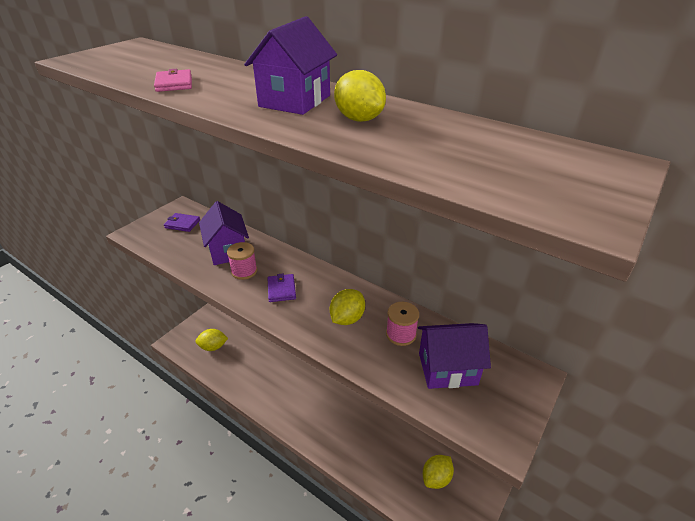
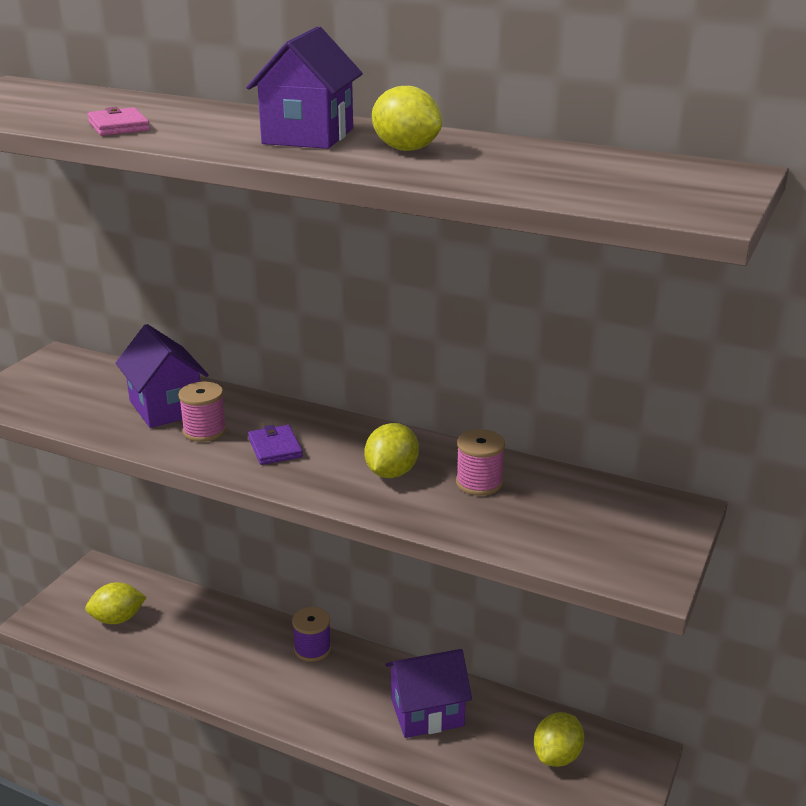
camera: 10 degrees left, 10 degrees down
purple wallet [164,213,200,232] -> none
purple house [418,323,491,389] -> purple house moved to [385,649,472,738]
none -> purple spool [292,607,331,662]

